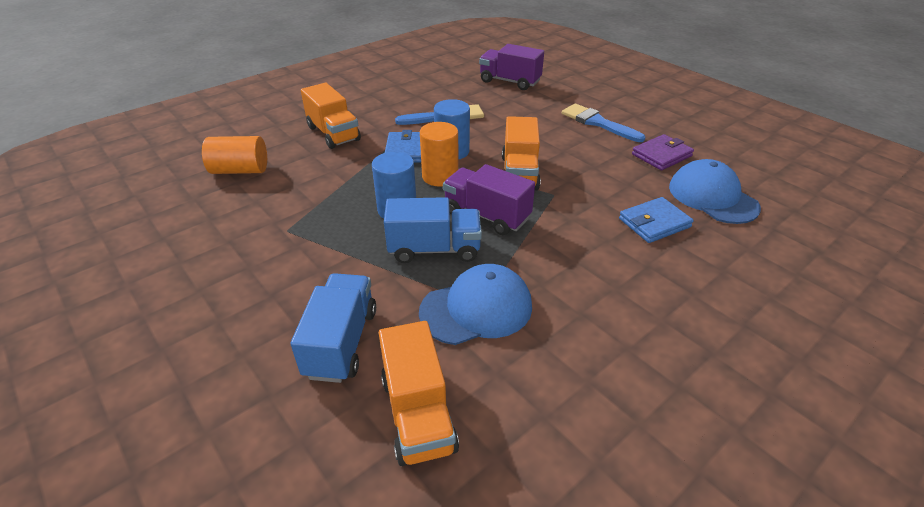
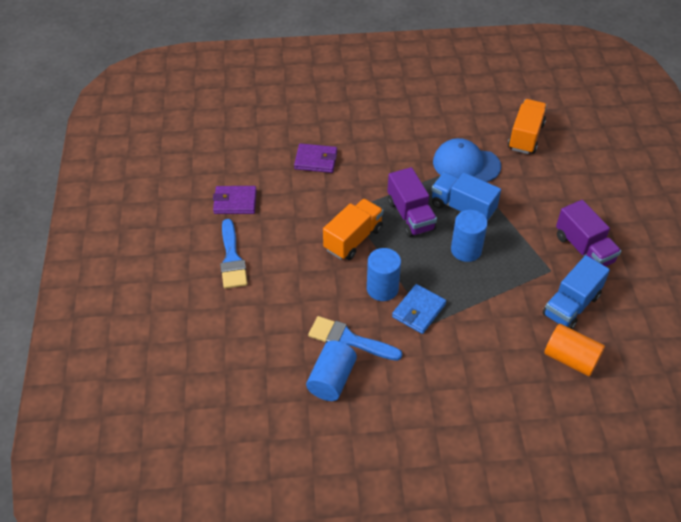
camera: 145 degrees left, 10 degrees up
blue truck [291,273,376,383] -> blue truck moved to [542,255,610,329]
orange truck [301,83,361,149] -> none
orange cylinder [420,122,459,187] -> none
purple truck [479,44,544,90] -> purple truck moved to [556,200,621,266]
blue wallet [619,197,694,243] -> purple wallet [294,143,337,173]
blue cap [669,159,761,224] -> none
none -> blue cylinder [306,340,357,401]

